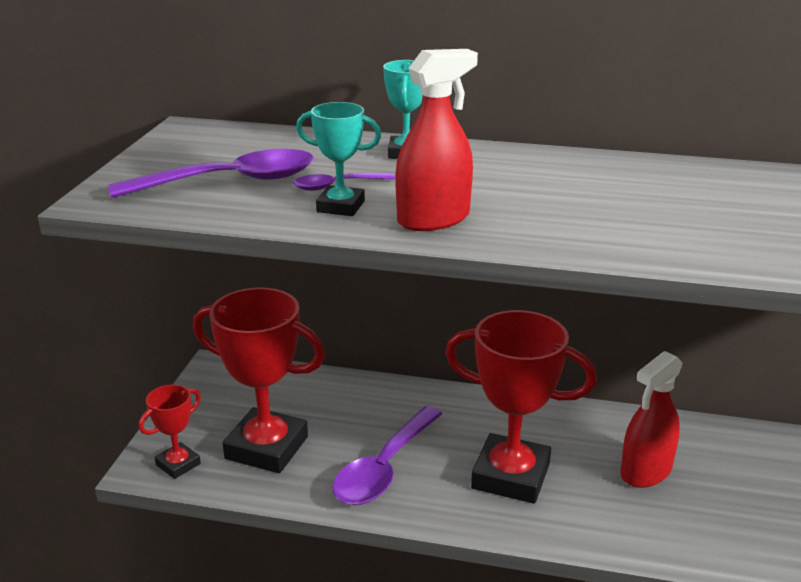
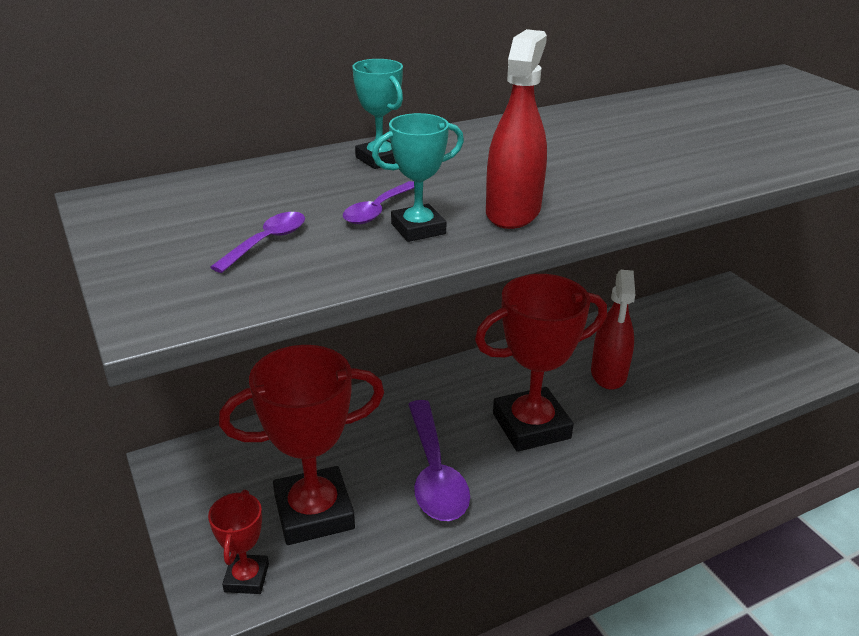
camera: 40 degrees left, 5 degrees up
purple spoon [108,149,314,198] -> purple spoon [210,212,305,273], size x0.51

